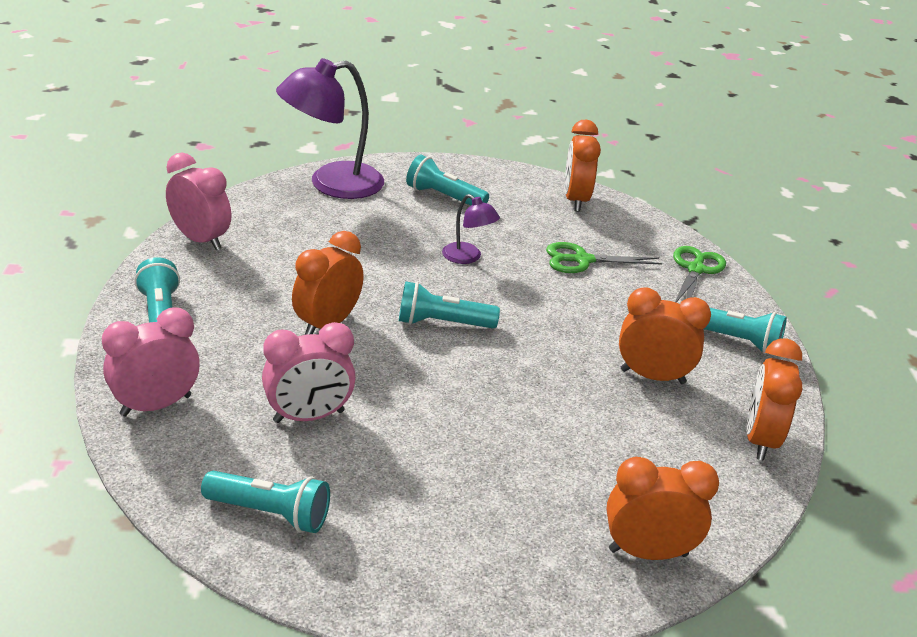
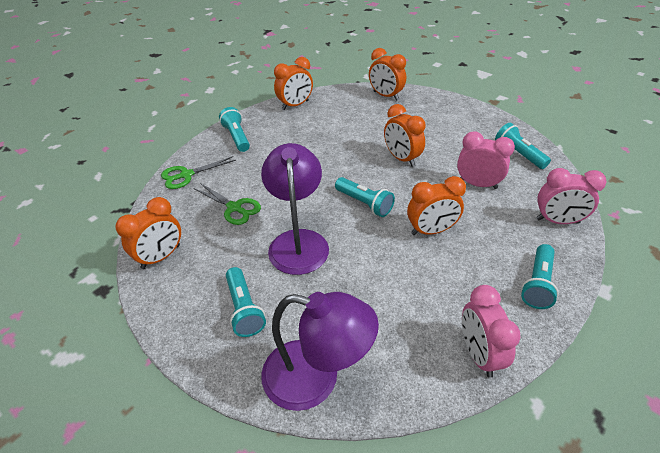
camera: 135 degrees left, 10 degrees up
purple lamp [442,194,500,264] -> purple lamp [261,143,329,275], size x2.03
orange clock [619,287,711,384] -> orange clock moved to [384,104,426,167]

